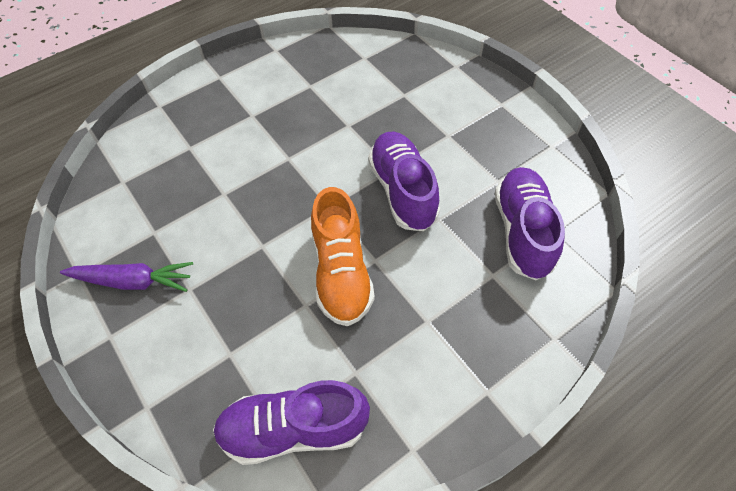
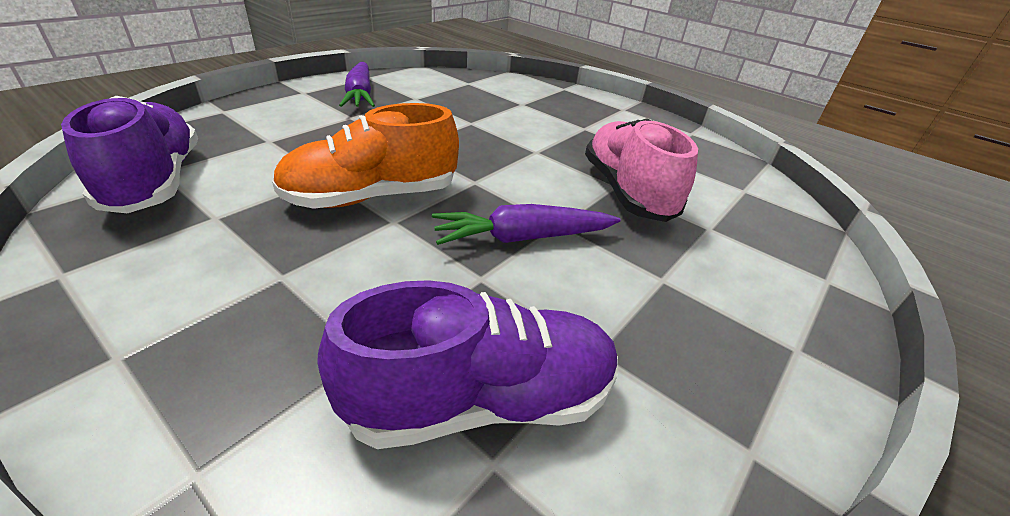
camera: 70 degrees right, 20 degrees down
purple shoe [368,131,440,231] -> purple carrot [432,204,620,245]
none -> pink shoe [585,118,698,222]

